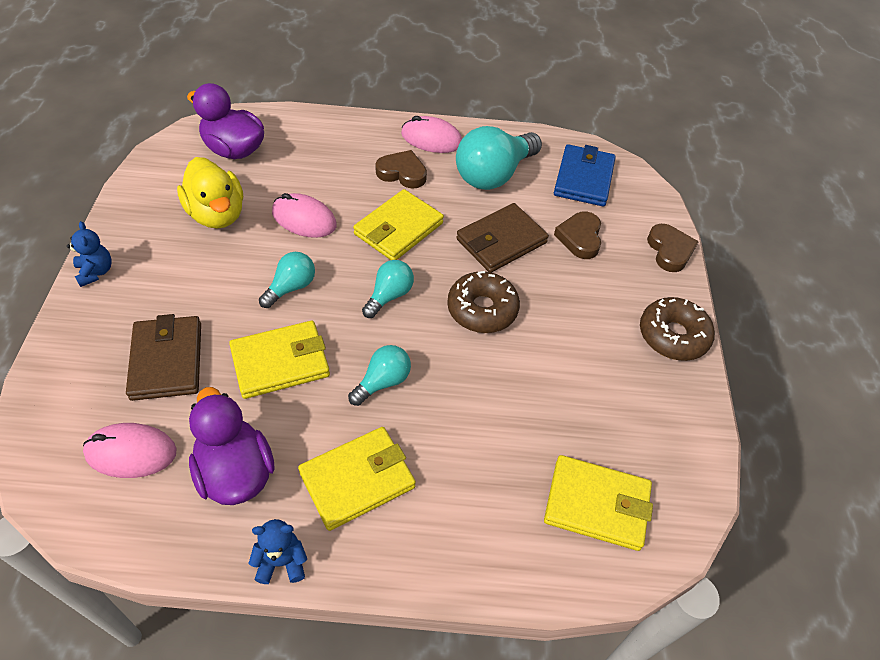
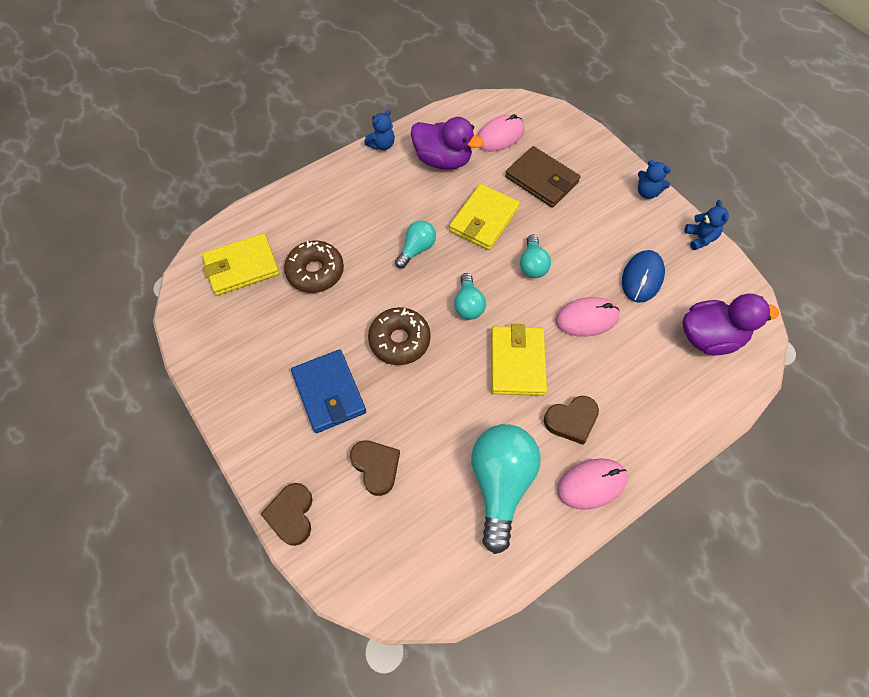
camera: 145 degrees right, 10 degrees up
yellow duck [177,157,243,229] -> blue mouse [622,250,665,303]
yellow wallet [298,427,416,531] -> none
turquoise light bulb [348,345,411,406] -> turquoise light bulb turned 150 degrees counterclockwise [395,221,436,268]
brown wallet [456,203,549,273] -> none
blue wallet [554,144,616,207] -> blue wallet moved to [291,349,366,433]
brown donut [640,297,715,361] -> brown donut moved to [284,240,344,293]
brown heart [647,224,699,272] -> brown heart turned 45 degrees clockwise [261,483,312,546]
none -> blue teddy bear [684,200,729,250]

